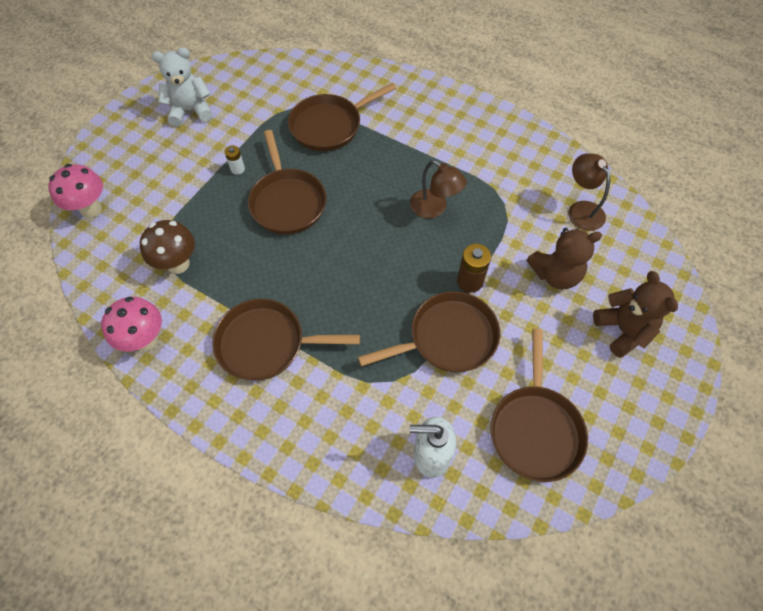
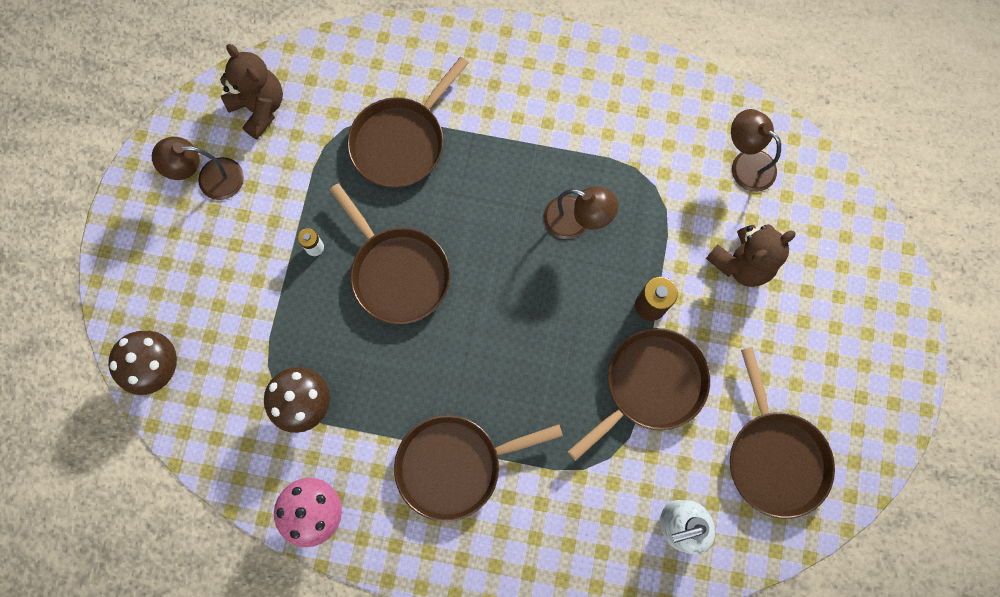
camera: 20 degrees left, 15 degrees up
pink mushroom [48,164,103,218] -> brown mushroom [108,331,177,395]
white teddy bear [152,47,212,126] -> brown lamp [152,137,244,200]
brown teddy bear [593,271,678,358] -> brown teddy bear moved to [220,44,283,139]

